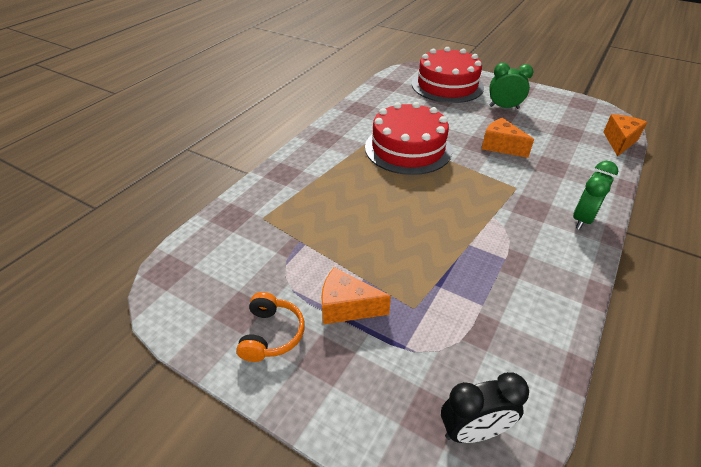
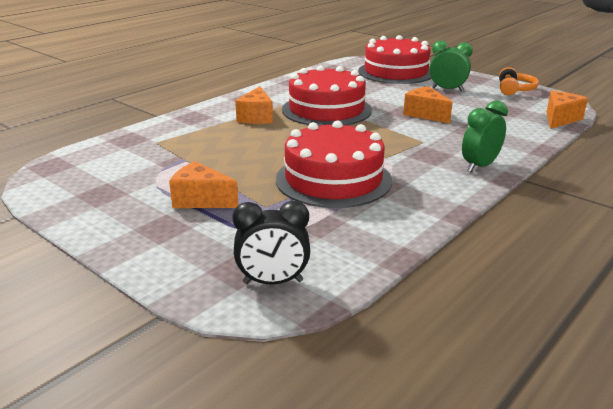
camera: 10 degrees right, 15 degrees down
orange headphones [236,292,305,362] -> orange headphones moved to [499,67,539,95]
none -> orange cheese [235,86,273,124]
none -> red cake [276,120,392,208]

